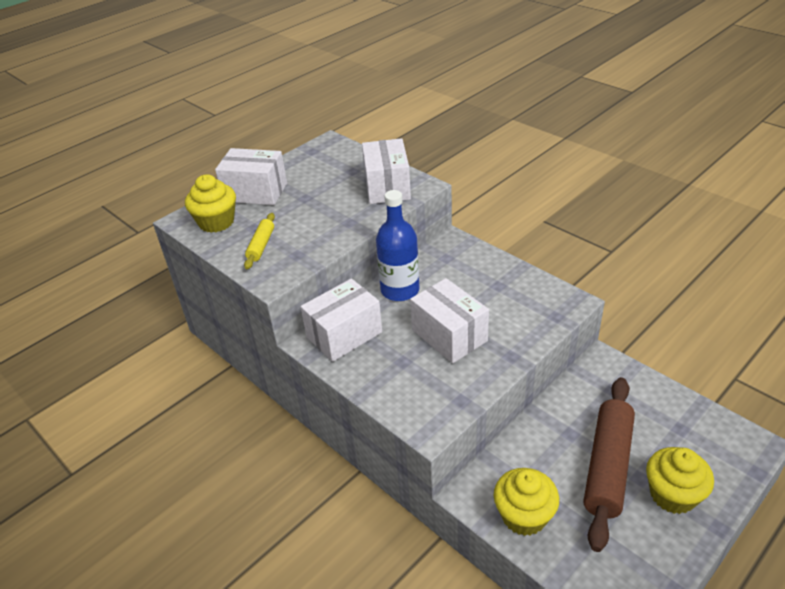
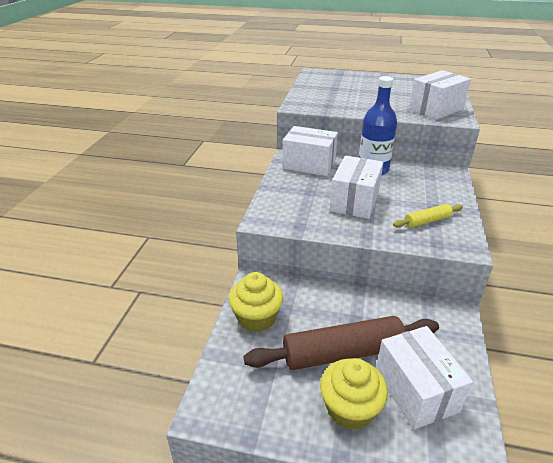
camera: 55 degrees right, 5 degrees down
yellow cupcake [185,174,236,233] -> none
white box [215,148,287,205] -> white box moved to [376,326,473,430]
yellow rolling pin [244,213,275,269] -> yellow rolling pin moved to [393,204,463,228]

